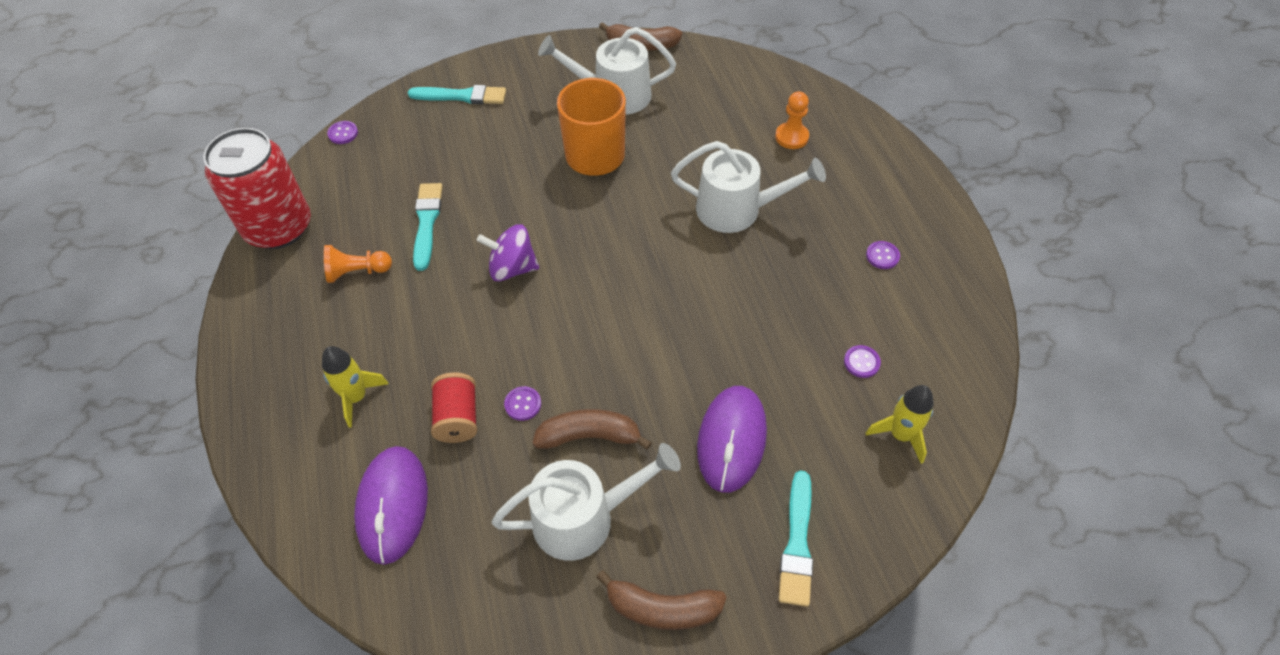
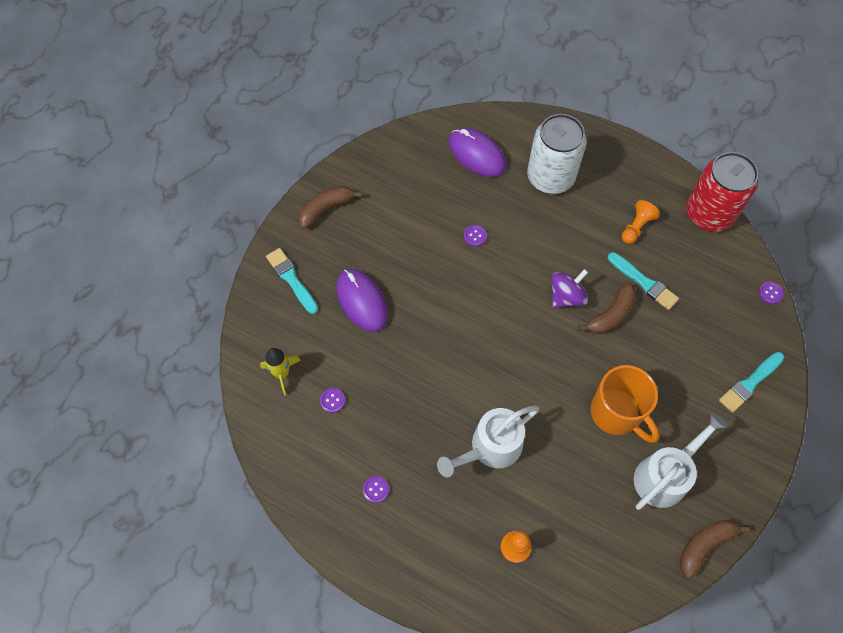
camera: 135 degrees right, 10 degrees up
yellow rocket [322,346,389,428] -> white can [527,114,587,194]
red spool [431,372,477,443] -> none
white watering can [491,443,681,561] -> none
brown banana [532,409,652,450] -> brown banana moved to [578,282,636,334]

